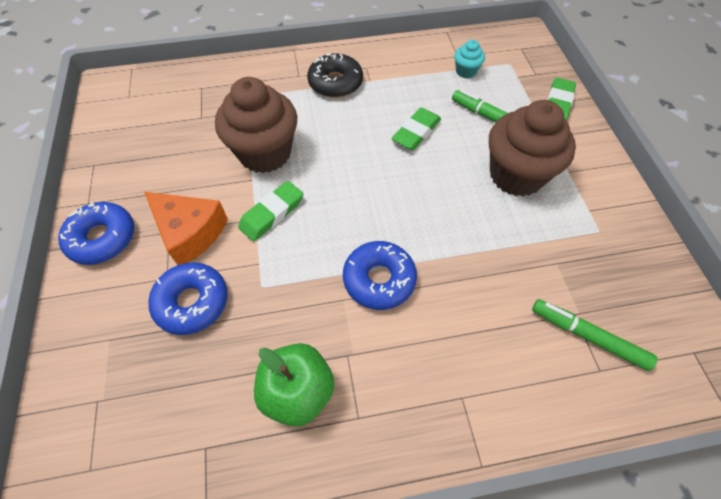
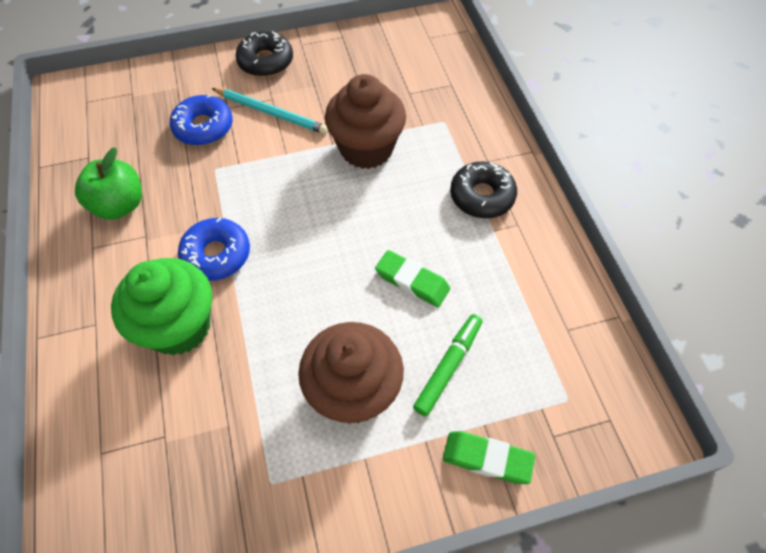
camera: 85 degrees right, 0 degrees up
blue donut [58,202,134,265] -> black donut [235,31,293,77]
orange cheese [144,192,228,265] -> turquoise pencil [211,88,328,134]
green eraser [238,181,303,241] -> none
turquoise cupcake [454,40,485,78] -> none
green marker [532,299,658,371] -> none
none -> green cupcake [111,258,212,355]

